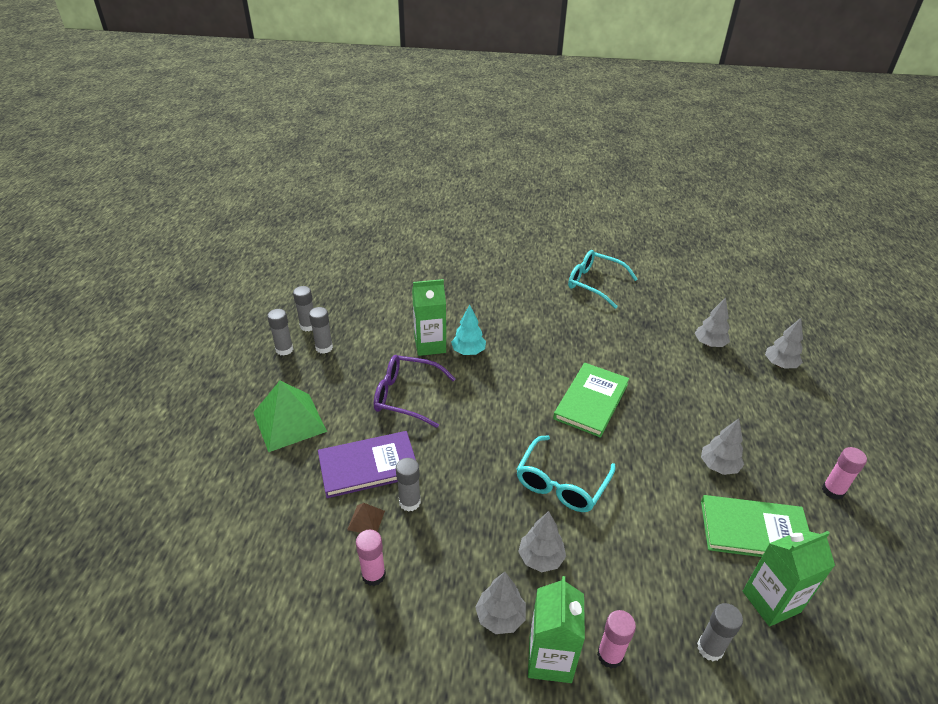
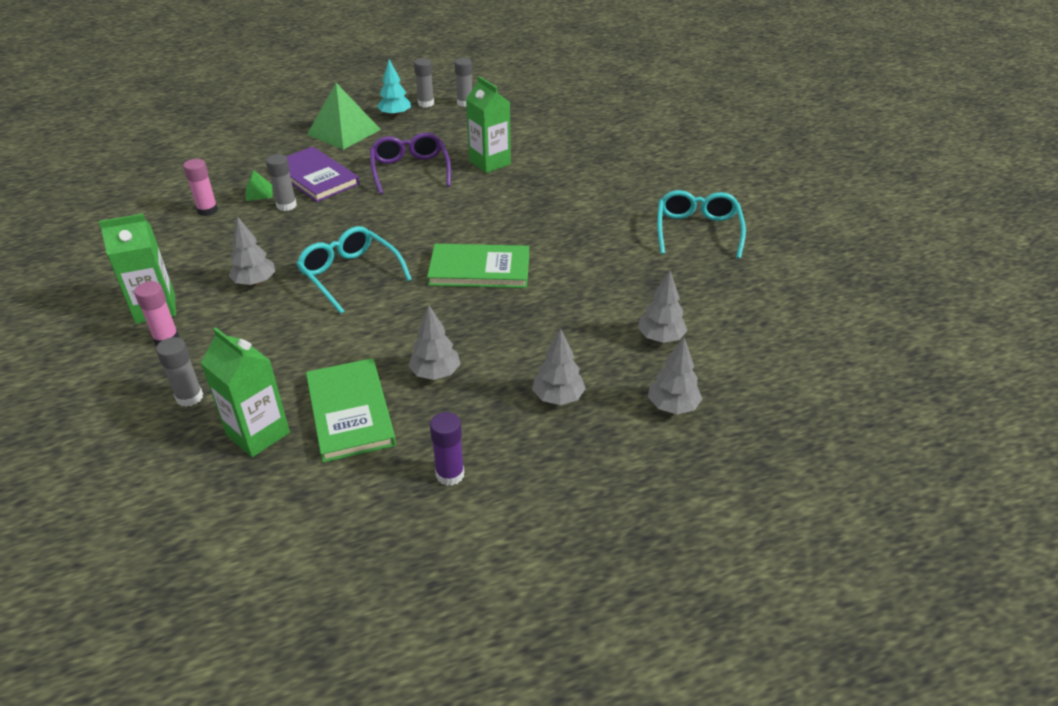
camera: 65 degrees right, 0 degrees up
grey glue stick [309,307,333,354] -> none
brown pyramid [347,503,385,533] -> green pyramid [246,170,273,201]
turquoise tree [451,305,486,355] -> turquoise tree moved to [377,59,411,118]
grey tree [475,572,526,634] -> grey tree moved to [532,328,586,405]
turquoise glasses [516,435,615,512] -> turquoise glasses turned 45 degrees clockwise [296,226,412,314]
pink glue stick [822,447,867,500] -> purple glue stick [430,412,464,486]

